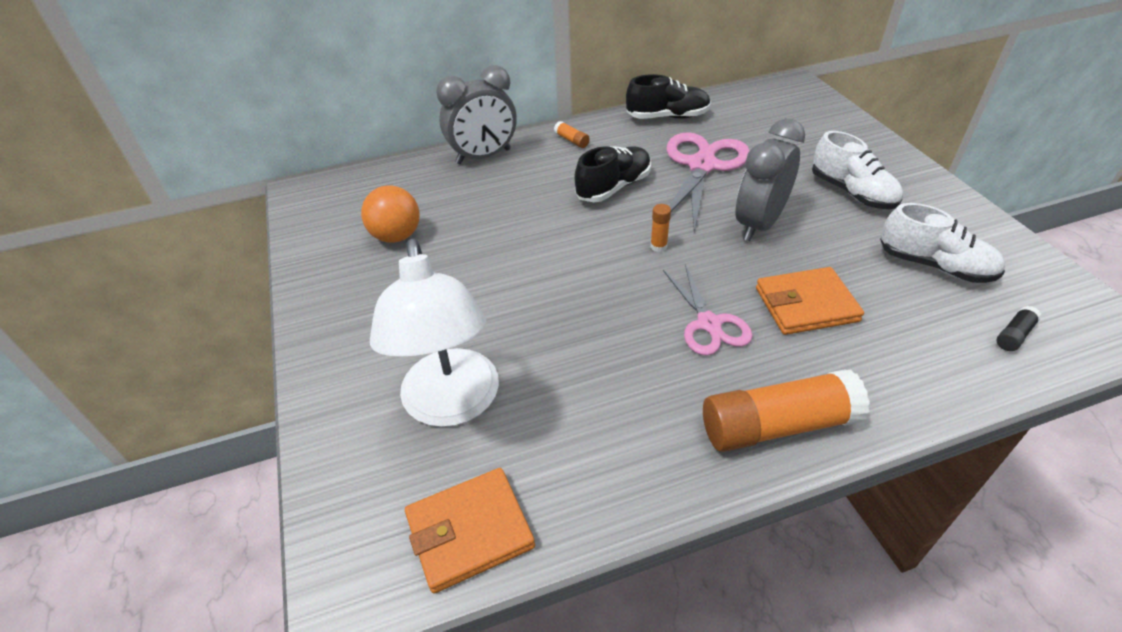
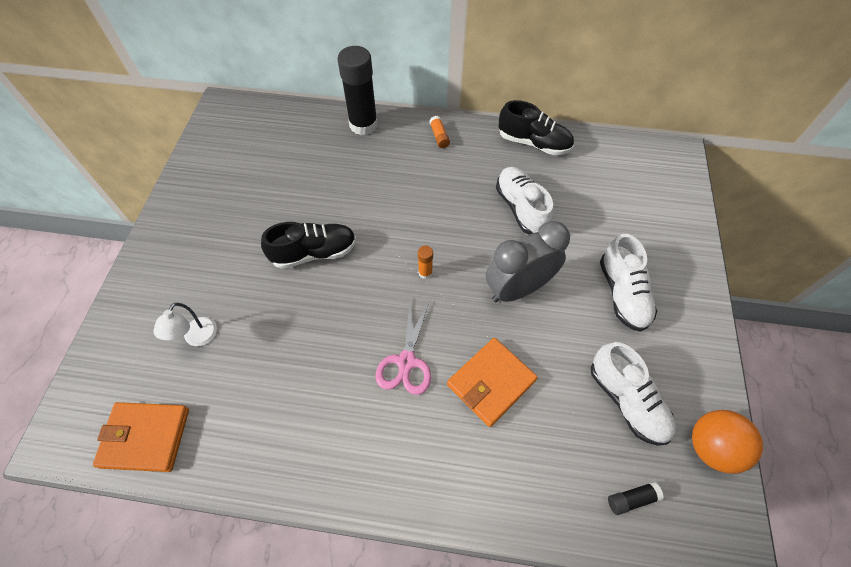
camera: 25 degrees right, 15 degrees up
orange ball [361,186,420,243] -> orange ball moved to [692,410,763,474]
white lamp [370,238,499,427] -> white lamp [153,303,217,346], size x0.44
grey clock [436,65,517,164] -> black glue stick [338,46,378,135]
black shoe [575,146,651,202] -> black shoe moved to [261,222,356,269]
pink scissors [667,132,750,232] -> white shoe [496,167,554,235]
orange glue stick [703,369,870,452] -> none
orange wallet [756,267,864,335] -> orange wallet turned 60 degrees counterclockwise [447,338,538,427]

